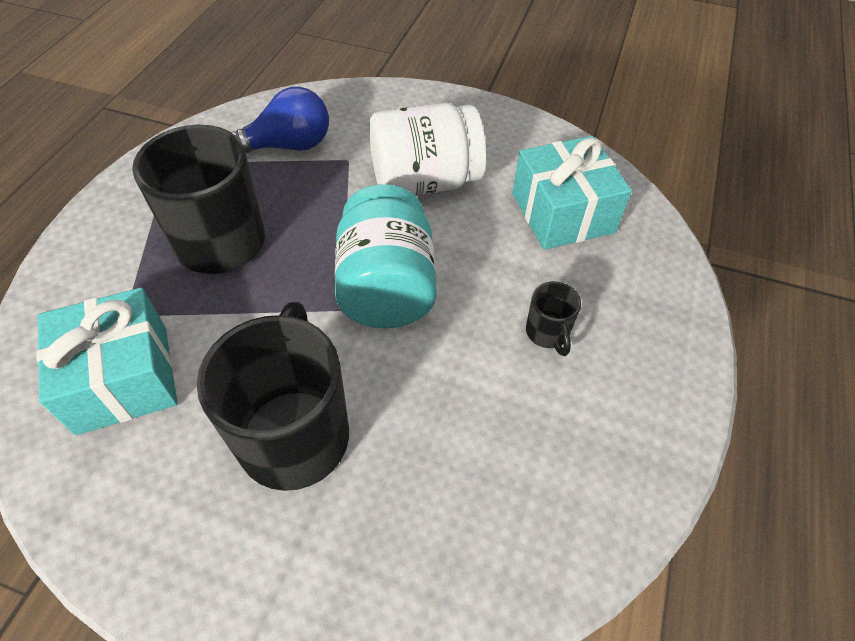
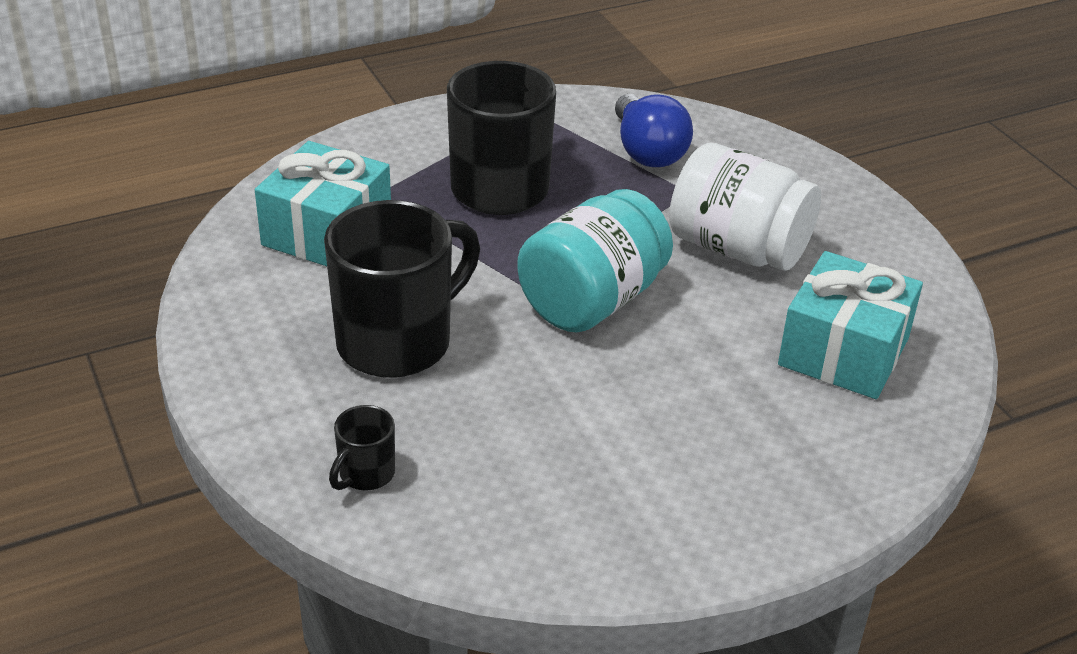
camera: 45 degrees right, 15 degrees down
blue light bulb [231,87,329,153] -> blue light bulb turned 45 degrees clockwise [615,94,693,167]
black mug [526,281,581,356] -> black mug moved to [329,405,395,490]

